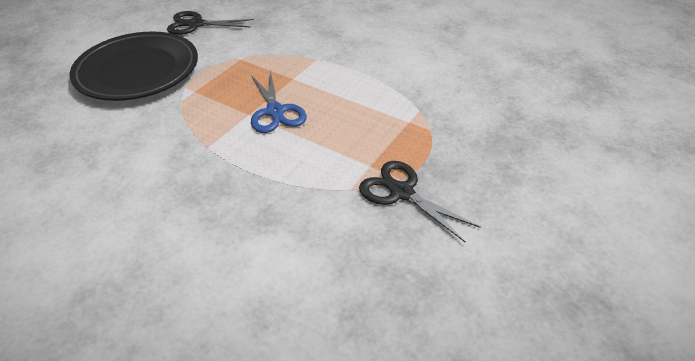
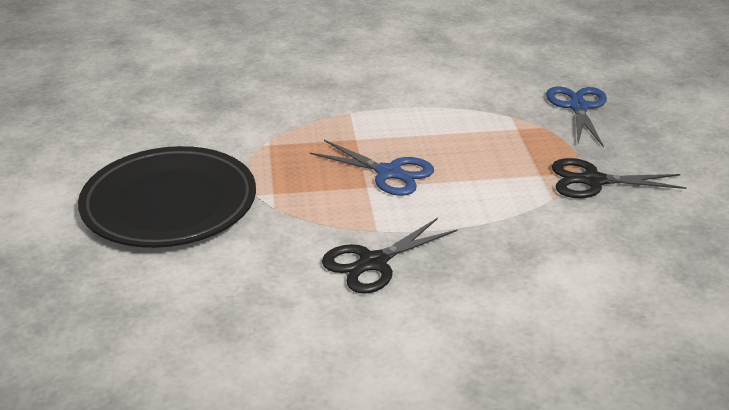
camera: 40 degrees left, 10 degrees down
black scissors [167,11,254,35] -> black scissors moved to [322,218,457,293]
none -> blue scissors [546,87,607,147]

